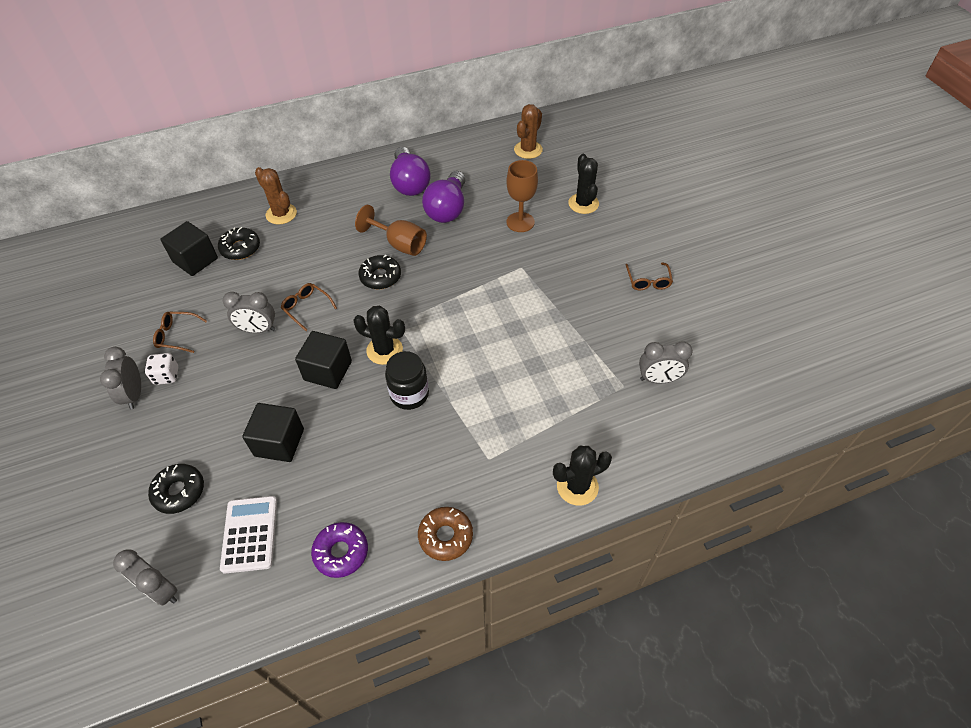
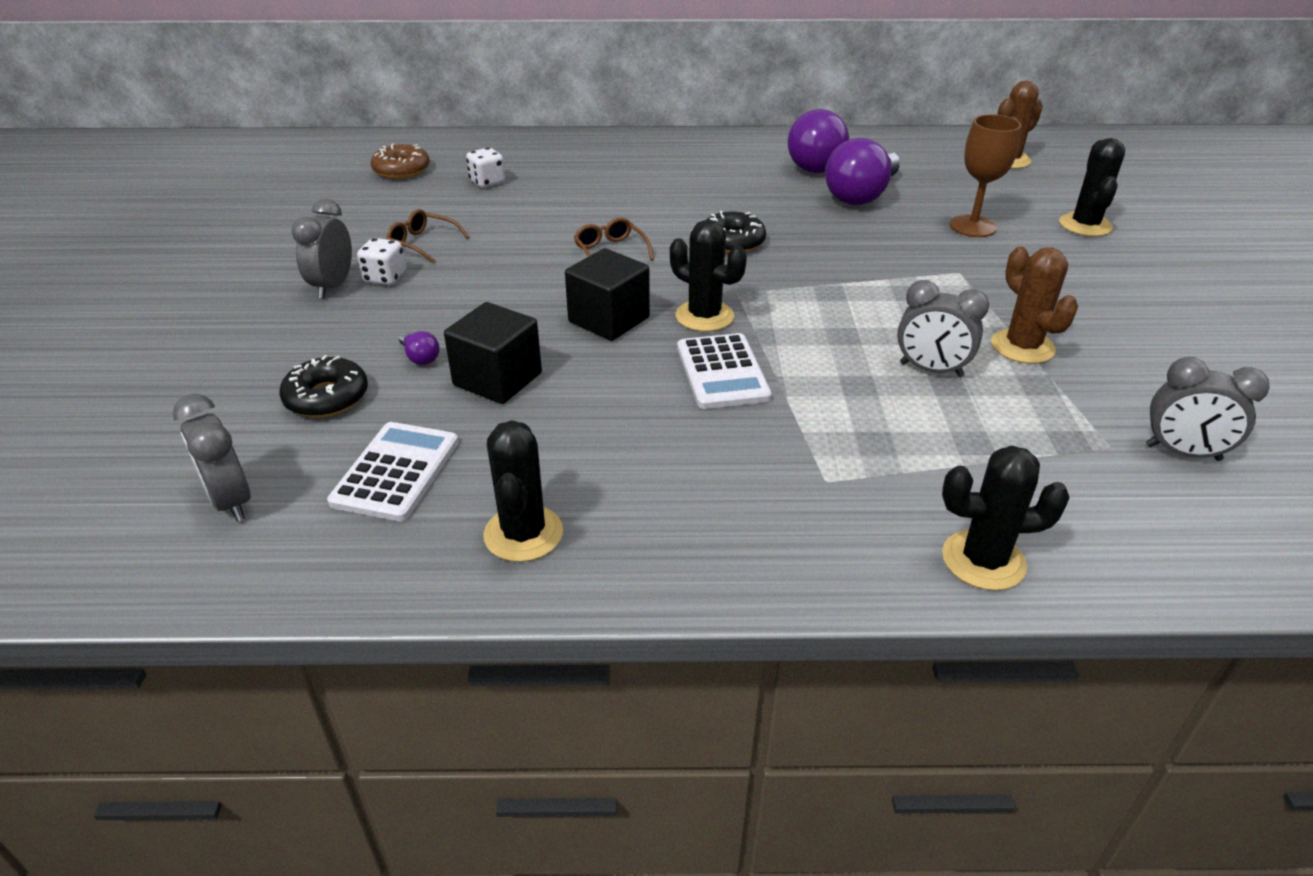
camera: 20 degrees right, 15 degrees down
black cube [160,221,218,276] -> white dice [466,147,505,188]
black donut [218,227,260,260] -> none
grey clock [223,292,275,333] -> grey clock moved to [897,280,989,377]
brown cactus [255,167,297,225] -> brown cactus moved to [991,247,1078,364]
purple donut [311,522,368,578] -> black cactus [483,420,563,562]
brown goblet [355,205,427,256] -> none
black jar [385,351,429,410] -> white calculator [677,333,772,409]
brown donut [418,507,473,561] -> brown donut moved to [371,144,430,179]
brown glasses [626,262,673,290] -> none
none -> purple light bulb [399,331,439,365]

